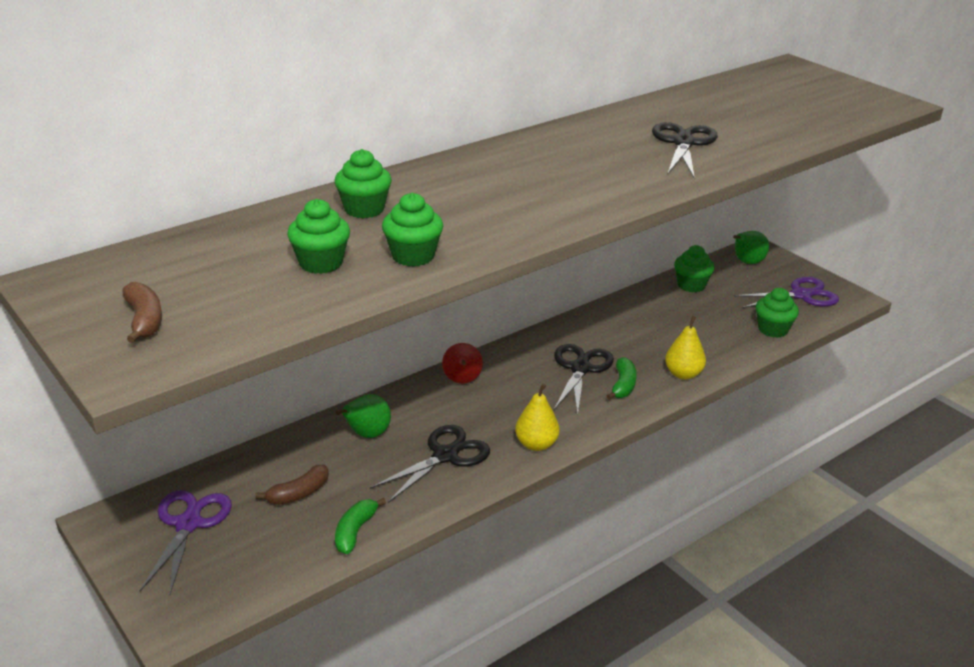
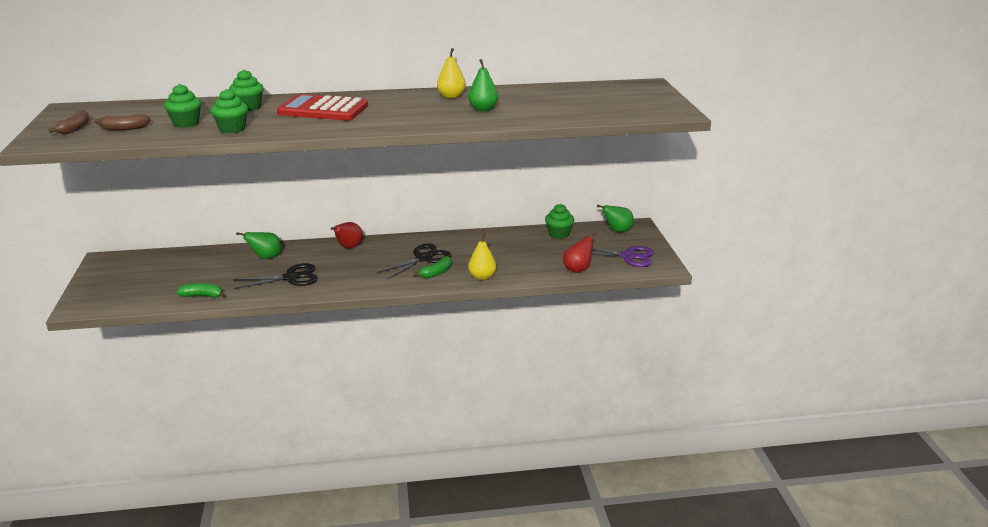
camera: 30 degrees right, 5 degrees down
purple scissors [140,490,232,594] -> none
brown banana [255,465,329,505] -> brown banana moved to [94,114,151,131]
green banana [335,498,386,554] -> green banana turned 45 degrees clockwise [176,283,225,298]
yellow pear [515,384,559,451] -> yellow pear moved to [437,48,466,98]
black scissors [652,122,718,179] -> green pear [468,59,498,111]
green cupcake [755,288,799,338] -> red pear [563,231,596,273]
none -> red calculator [277,94,368,121]

